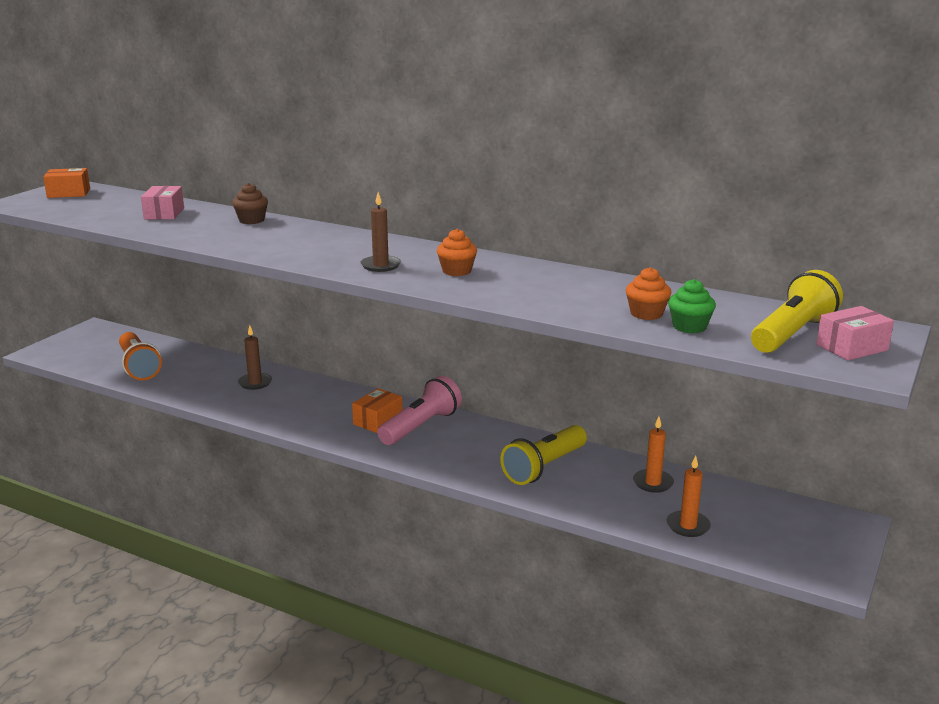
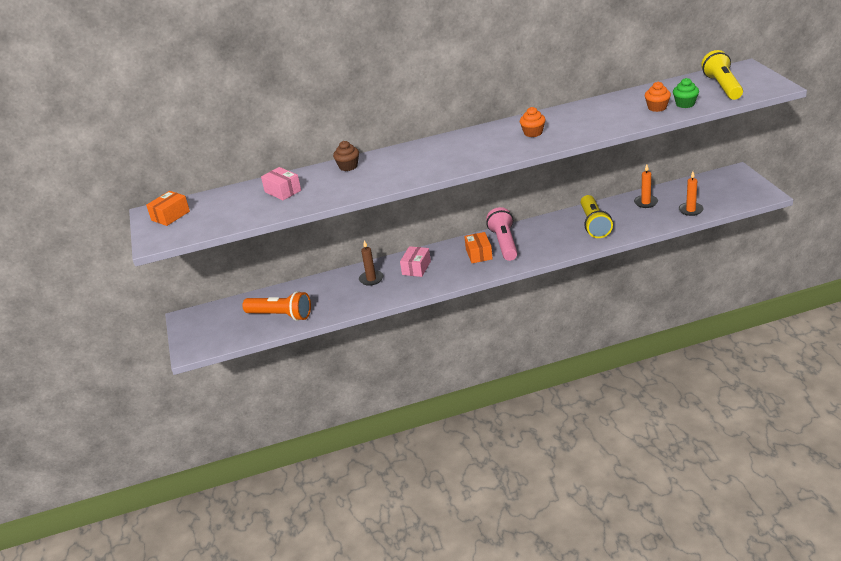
camera: 40 degrees left, 10 degrees up
brown candle [361,192,401,272] -> none
pink box [816,306,894,360] -> pink box moved to [400,246,431,277]

